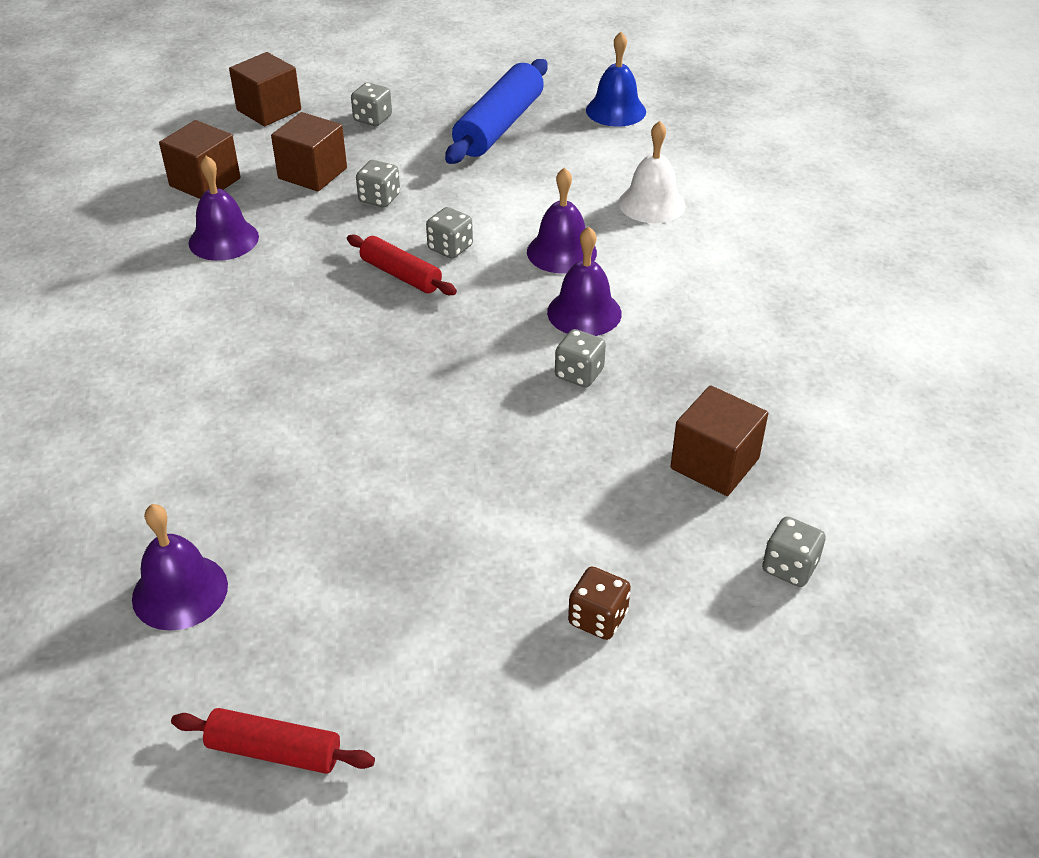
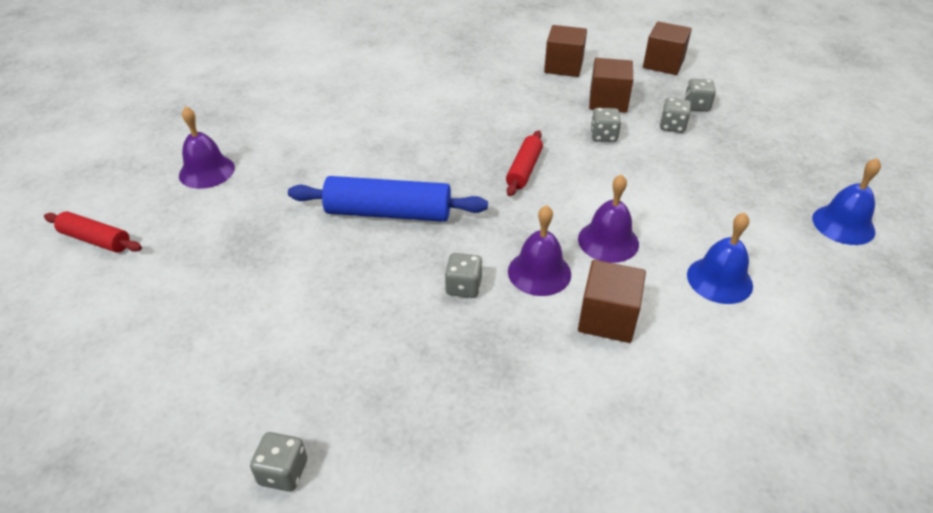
camera: 70 degrees right, 0 degrees up
red rolling pin [171,708,375,774] -> red rolling pin turned 60 degrees counterclockwise [44,211,142,253]
purple bell [189,156,259,261] -> none
grey dice [426,207,473,259] -> grey dice moved to [660,98,691,133]
blue rolling pin [445,59,548,164] -> blue rolling pin moved to [288,176,488,222]
brown dice [568,567,631,640] -> none
white bell [619,121,685,223] -> blue bell [687,212,753,304]
brown cube [670,385,768,496] -> brown cube moved to [578,260,646,343]

